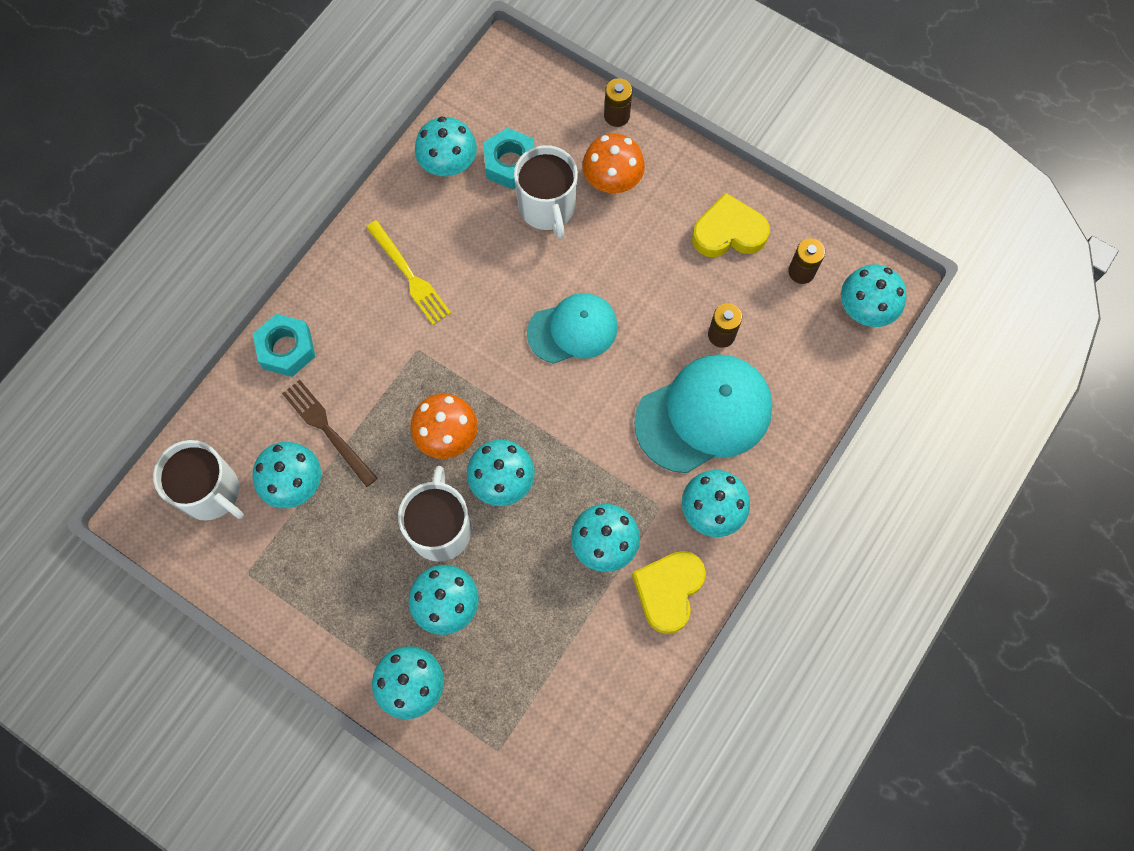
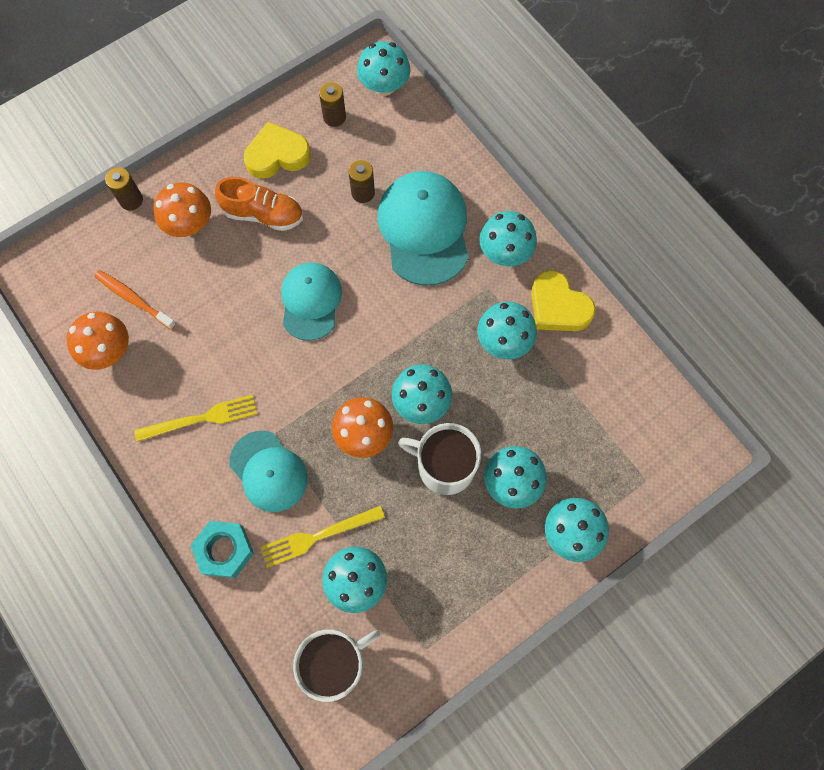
camera: 70 degrees left, 0 degrees up
brown fork [282,380,377,487] -> yellow fork [260,506,385,568]
turquoise mushroom [415,116,477,176] -> orange mushroom [67,312,129,370]
turquoise nut [483,128,535,190] -> orange toothbrush [95,270,176,330]
white mug [514,145,578,239] -> none
yellow heart [692,193,770,257] -> yellow heart turned 60 degrees clockwise [244,122,311,179]
none -> orange shoe [215,177,303,231]
none -> turquoise cap [230,431,308,512]

